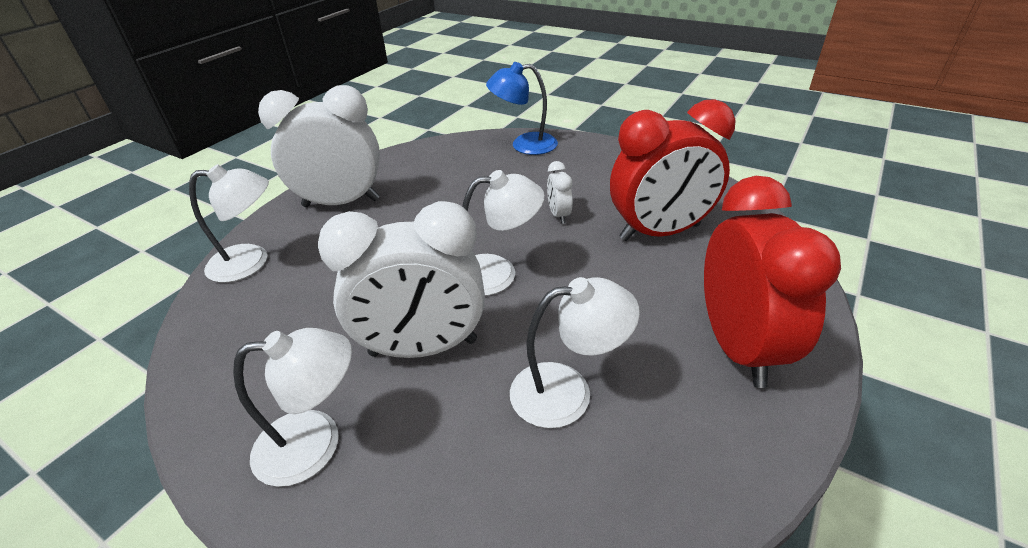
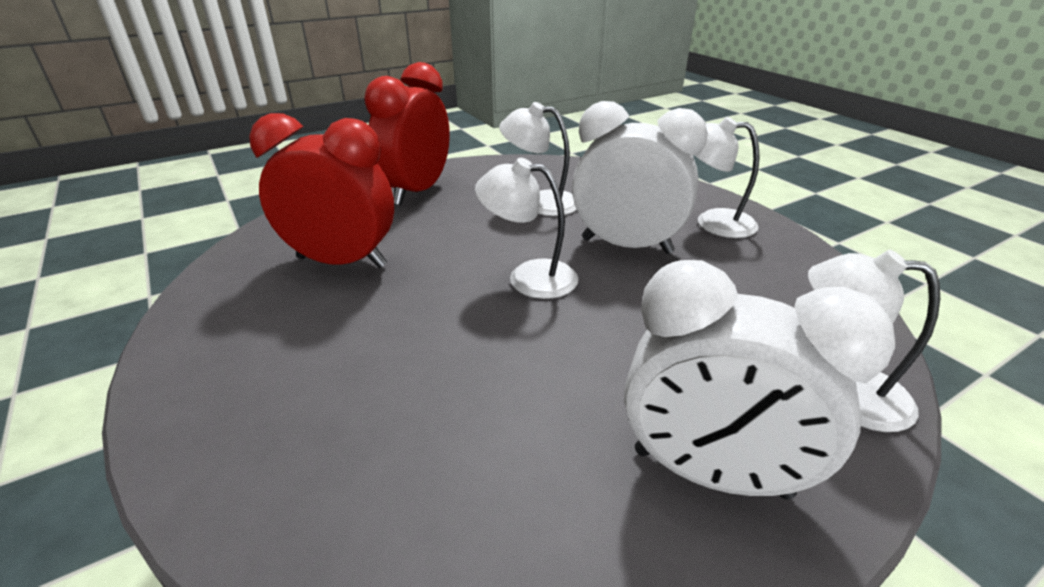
camera: 155 degrees left, 5 degrees down
blue lamp [486,62,558,155] -> none
white clock [547,161,573,224] -> none

